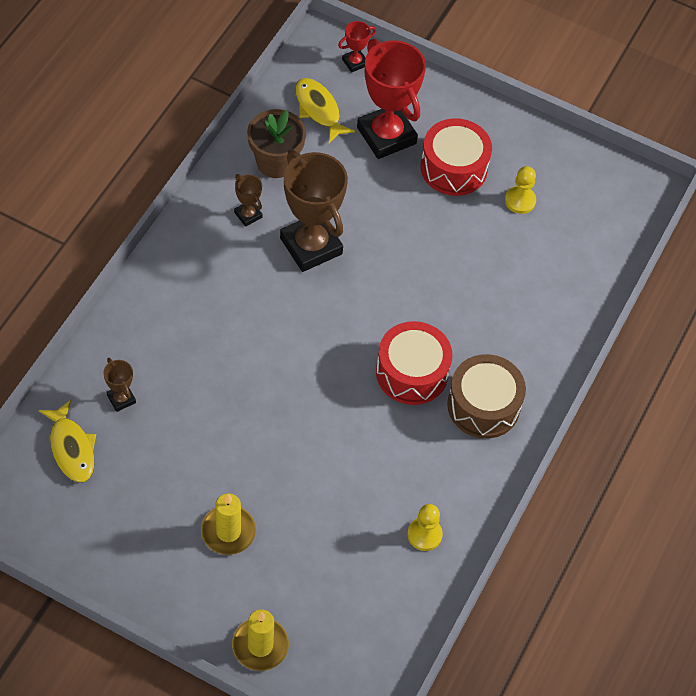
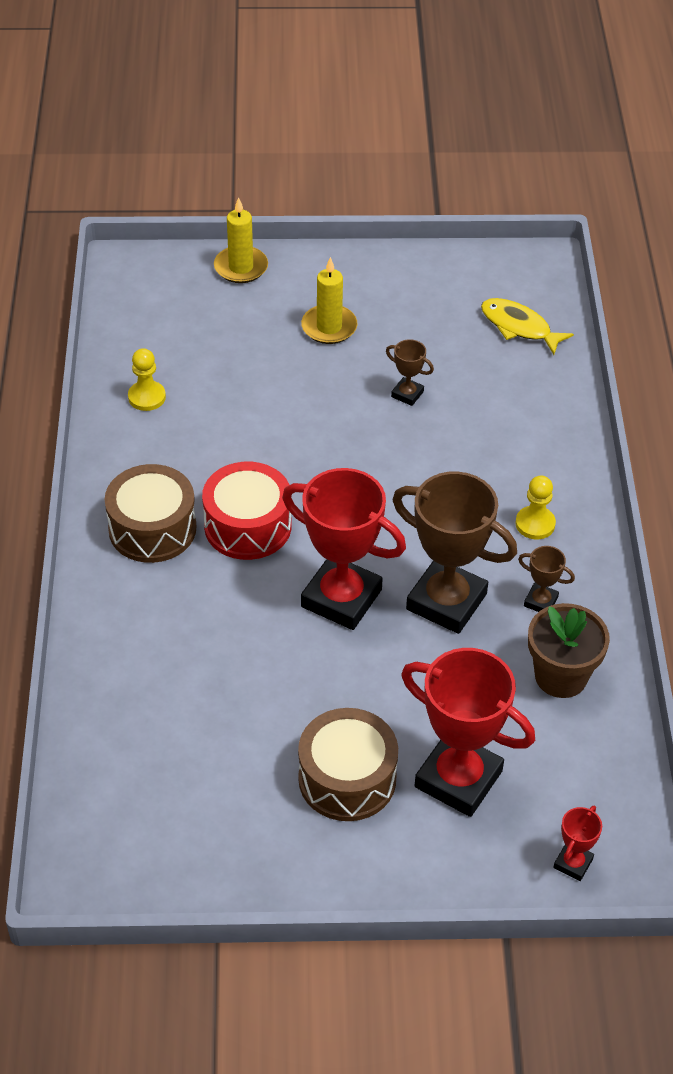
camera: 155 degrees right, 10 degrees down
brown trophy [103,358,136,412] -> brown trophy moved to [386,339,434,406]
yellow fish [295,78,355,143] -> none
red drum [420,118,492,196] -> brown drum [298,708,398,821]
yellow pawn [505,166,536,214] -> yellow pawn moved to [515,475,556,539]
none -> red trophy [282,468,406,630]

